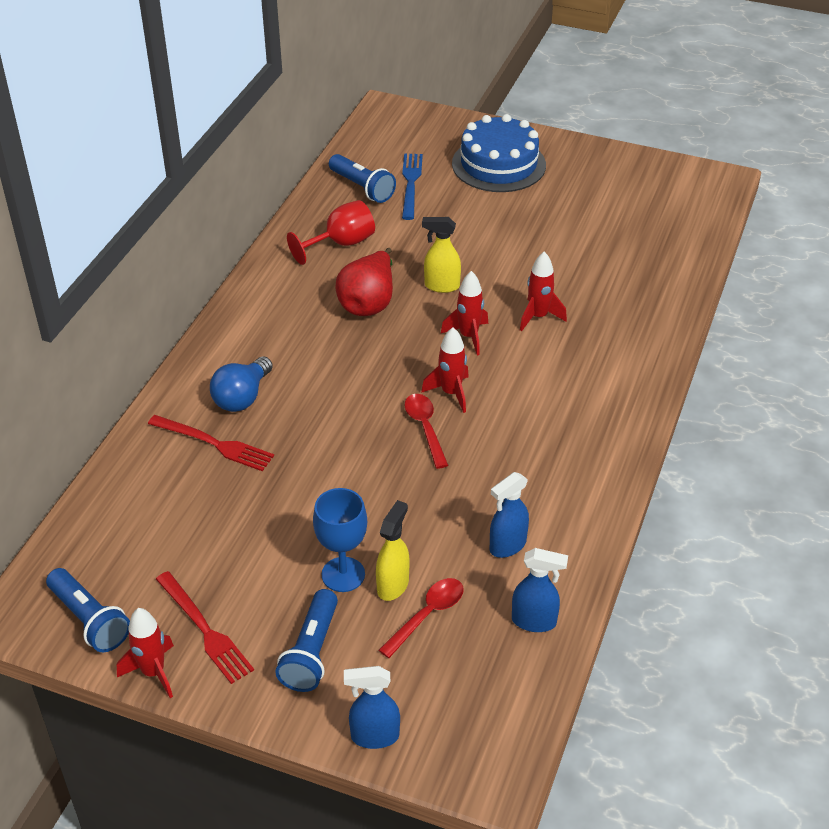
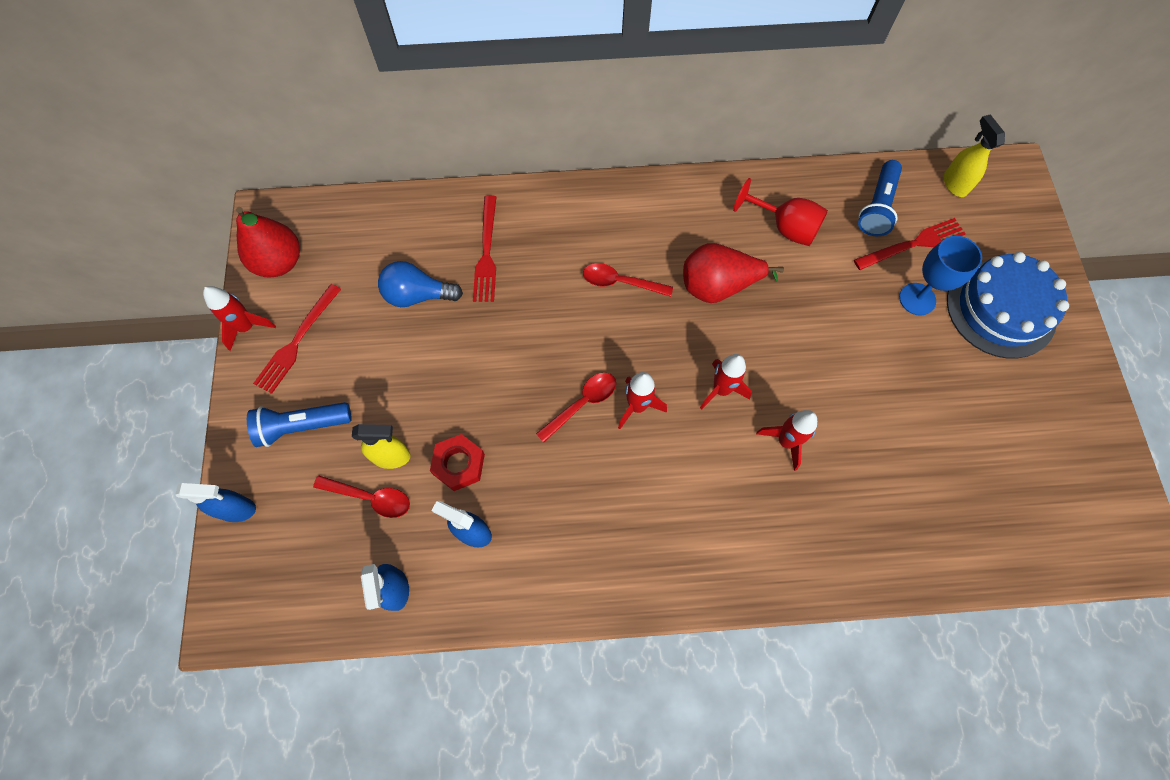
camera: 65 degrees right, 25 degrees up
blue flashlight [46,568,130,653] -> red pear [236,207,300,277]
blue light bulb [210,356,273,412] -> blue light bulb moved to [378,261,463,307]
blue goblet [313,488,367,592] -> blue goblet moved to [899,236,982,316]
blue spray bottle [344,666,400,749] -> blue spray bottle turned 120 degrees clockwise [175,483,256,522]
blue fork [402,154,423,220] -> red fork [854,218,966,270]
yellow spray bottle [422,217,461,293] -> yellow spray bottle moved to [944,114,1005,197]
none -> red nut [430,434,485,491]
none -> red spoon [583,263,673,297]

